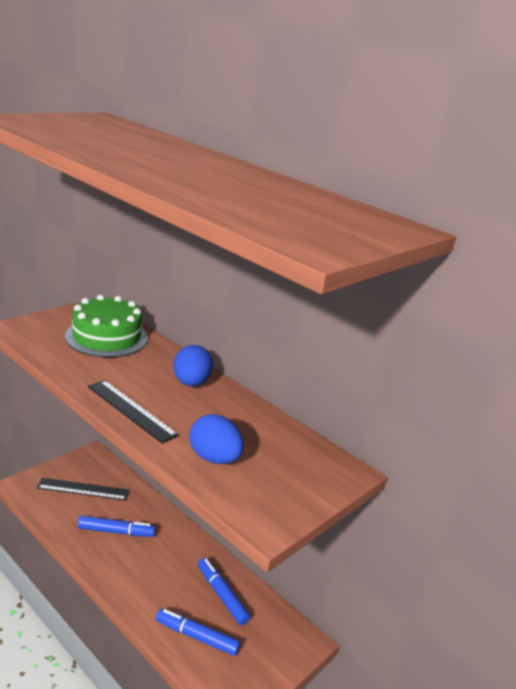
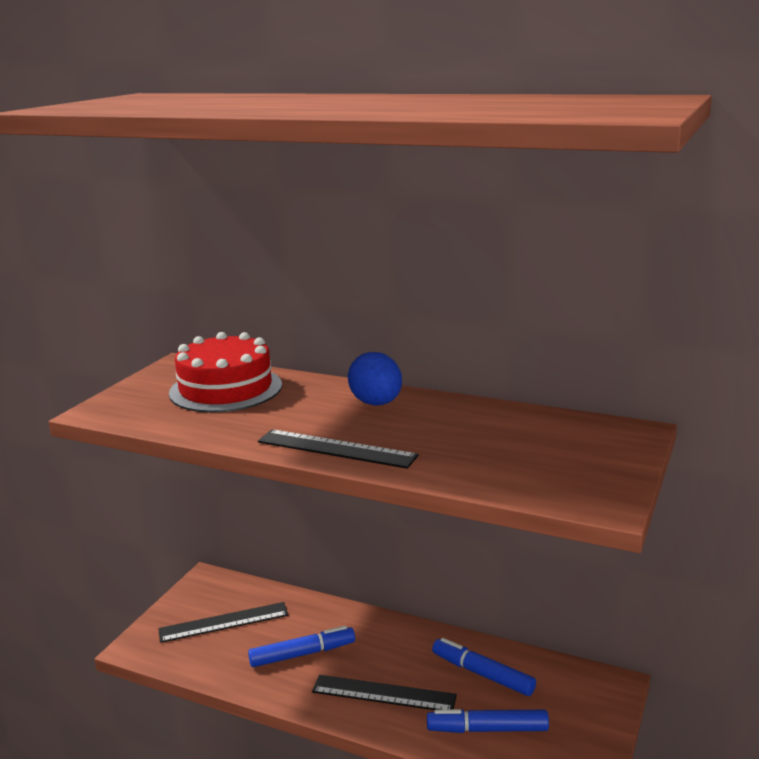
camera: 15 degrees left, 5 degrees down
green cake [65,295,148,357] -> red cake [169,332,282,412]
blue egg [190,414,244,464] -> none
none -> black ruler [312,675,457,710]

